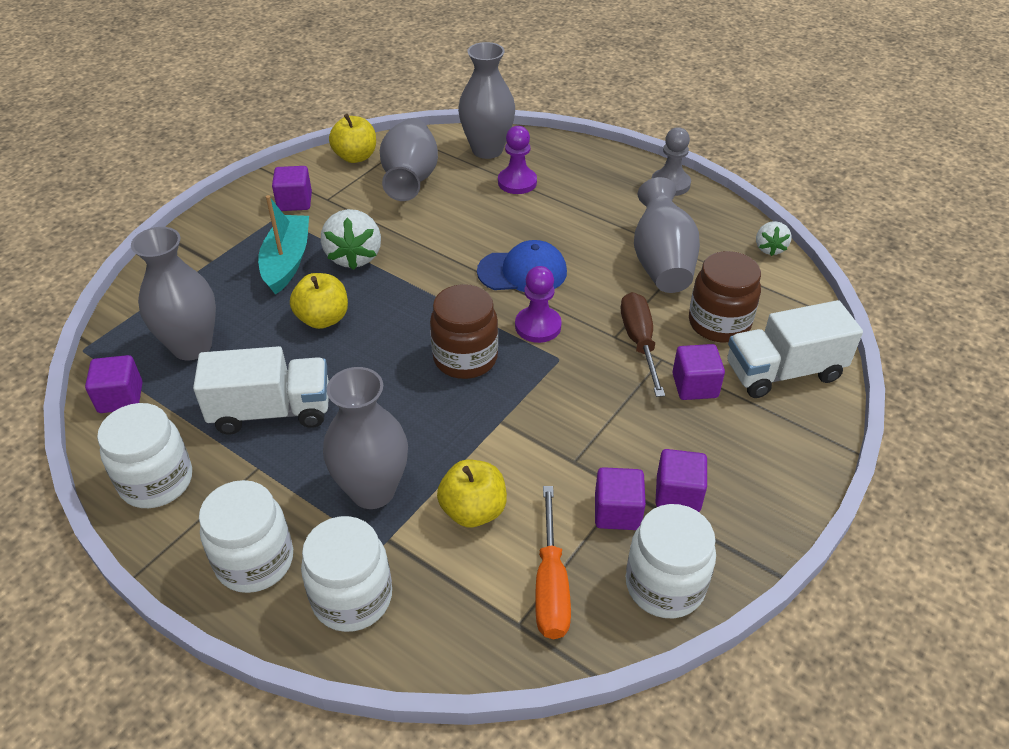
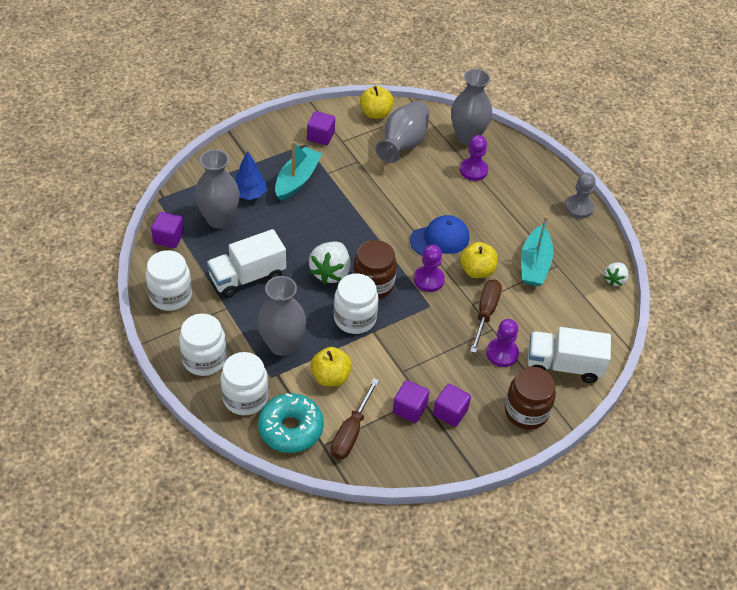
camera: 20 degrees right, 5 degrees up
white truck [193,346,329,435] -> white truck turned 135 degrees clockwise [207,229,286,298]
yellow apple [290,273,348,329] -> yellow apple moved to [460,242,498,278]
white strawberry [321,209,381,270] -> white strawberry moved to [309,241,350,284]
blue cap [477,240,567,292] -> blue cap turned 45 degrees counterclockwise [410,215,470,256]
orange screwdriver [535,486,571,639] -> brown screwdriver [331,378,379,460]
white jar [626,504,716,618] -> white jar moved to [334,273,378,334]
grey vase [634,177,700,293] -> turquoise boat [521,216,553,286]
purple cube [672,344,725,400] -> purple pawn [486,319,519,367]
brown jar [689,251,761,342] -> brown jar moved to [505,367,556,430]
none -> blue tree [235,151,267,200]
none -> turquoise donut [258,393,324,453]

